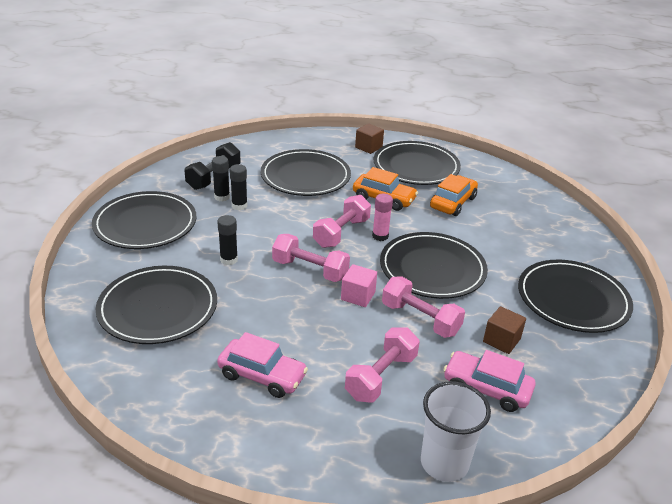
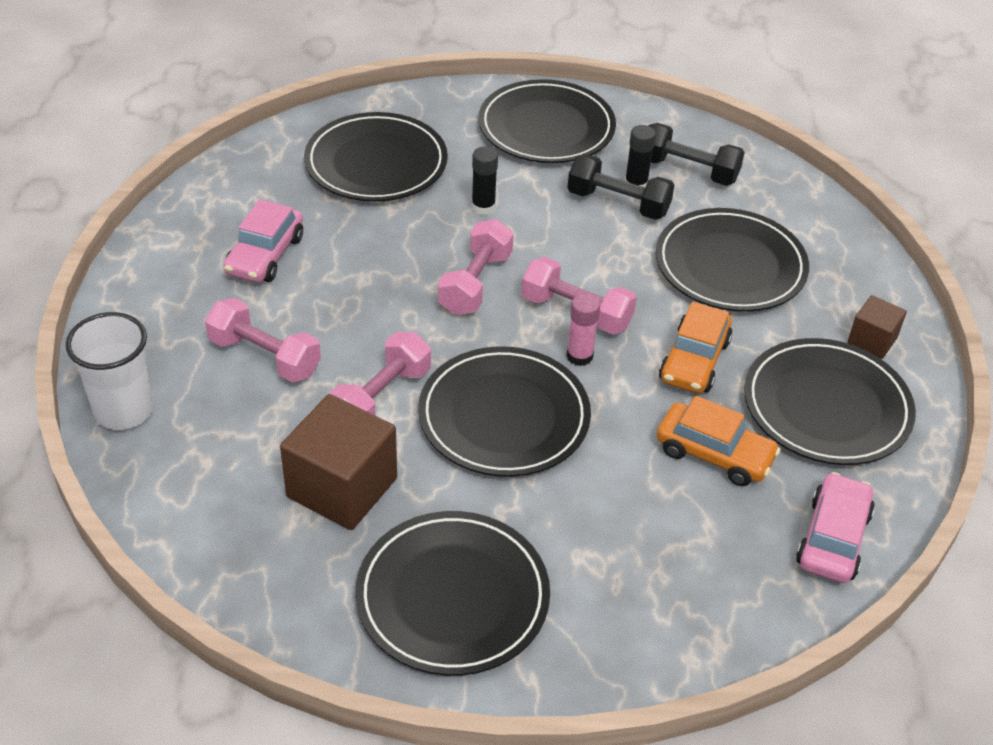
camera: 85 degrees right, 10 degrees up
black glue stick [230,164,247,210] -> black dumbbell [567,154,674,220]
pink cube [341,264,377,307] -> none
pink car [443,350,536,412] -> pink car moved to [796,472,875,583]
brown cube [483,306,526,354] -> brown cube [280,394,397,530], size x1.86

